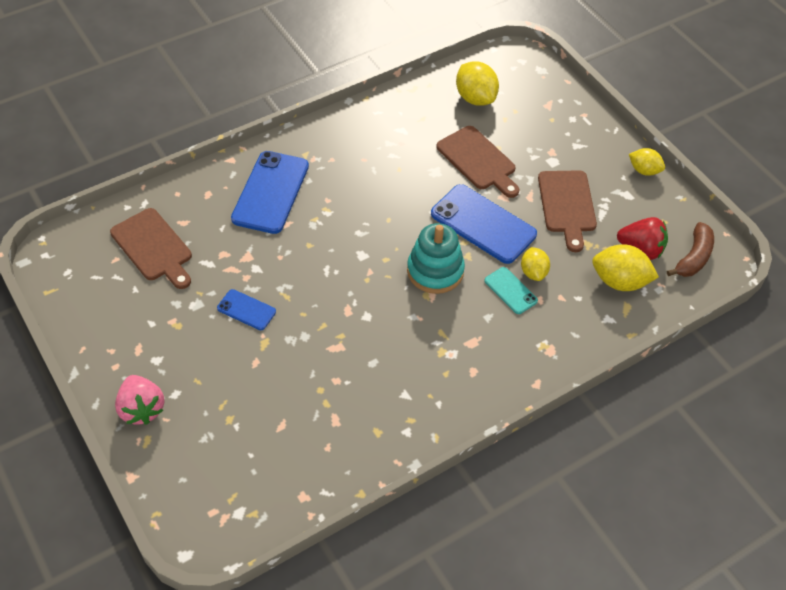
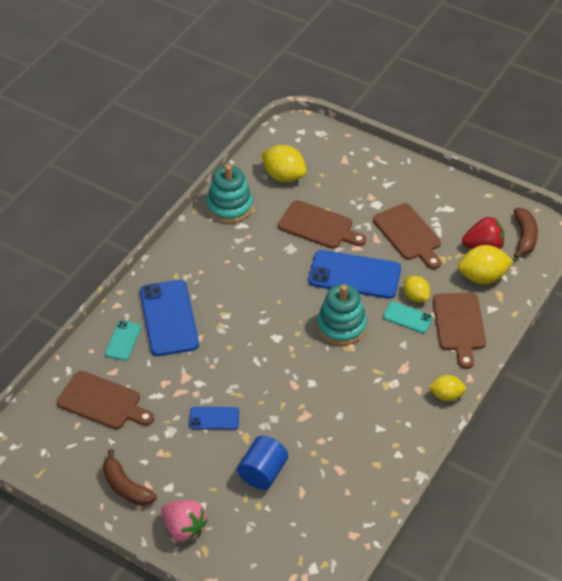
camera: 25 degrees left, 5 degrees down
yellow lemon [629,148,665,176] -> yellow lemon moved to [428,375,466,401]
none -> brown banana [103,449,157,506]
none -> turquoise phone [105,320,141,361]
none -> turquoise stacking toy [206,165,253,223]
none -> blue cylinder [237,436,288,490]
none -> brown cutting board [433,293,486,369]

